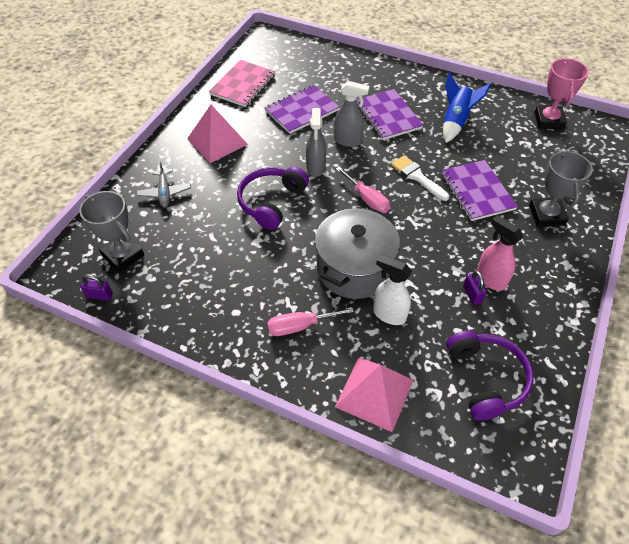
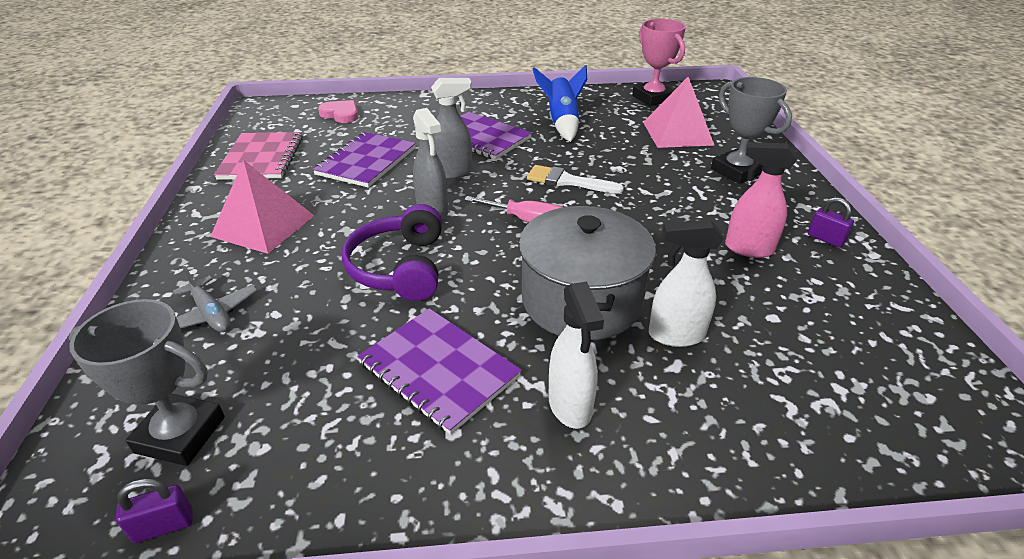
camera: 30 degrees left, 15 degrees down
pink screwdriver [267,307,354,336] -> white spray bottle [548,282,604,429]
pink pyramid [335,357,413,432] -> pink pyramid moved to [643,77,715,148]
purple notebook [441,160,518,221] -> purple notebook moved to [357,308,522,435]
purple headphones [446,330,534,421] -> none
purple padlock [463,271,487,305] -> purple padlock moved to [808,197,854,247]
none -> pink heart [318,100,358,123]

